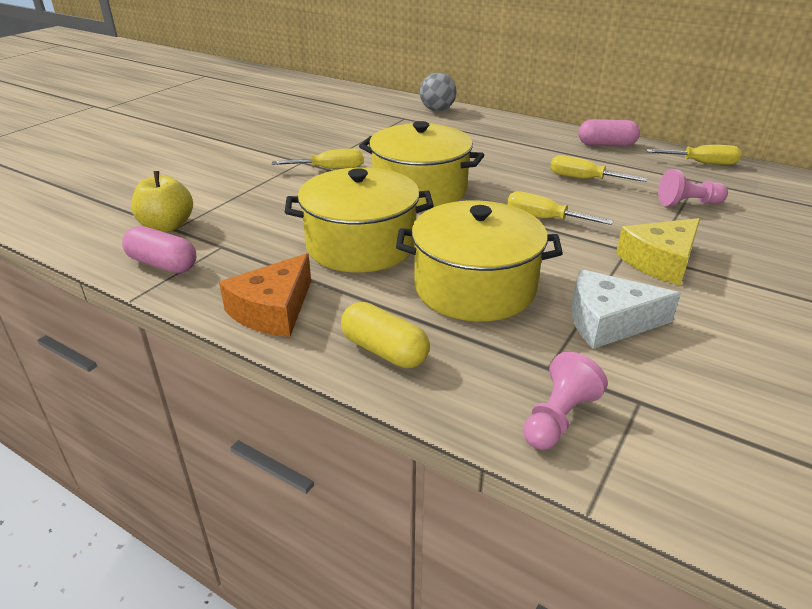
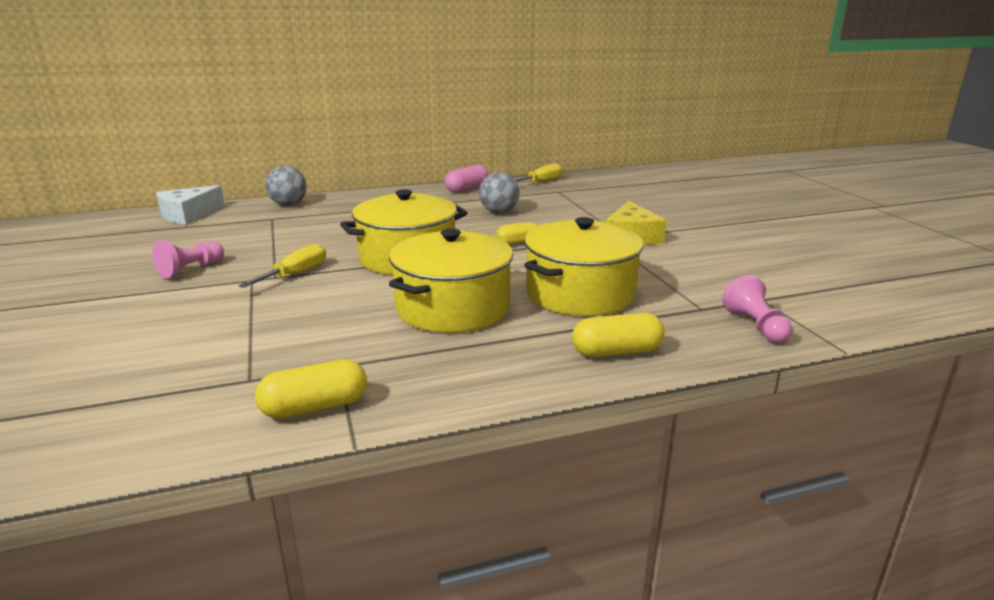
camera: 50 degrees left, 10 degrees down
pink capsule [122,226,196,273] -> yellow capsule [255,359,367,418]
yellow apple [131,171,193,232] -> none
orange cheese [219,253,311,337] -> none
yellow screwdriver [550,155,647,182] -> grey ball [479,172,520,213]
white cheese [571,269,681,349] -> white cheese moved to [156,185,225,224]
pink pawn [658,169,728,207] -> pink pawn moved to [152,240,224,279]

